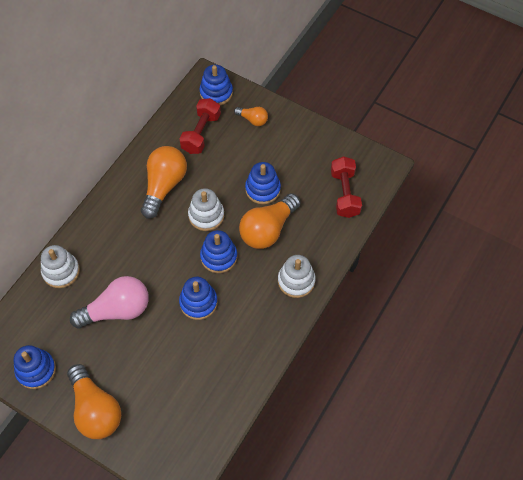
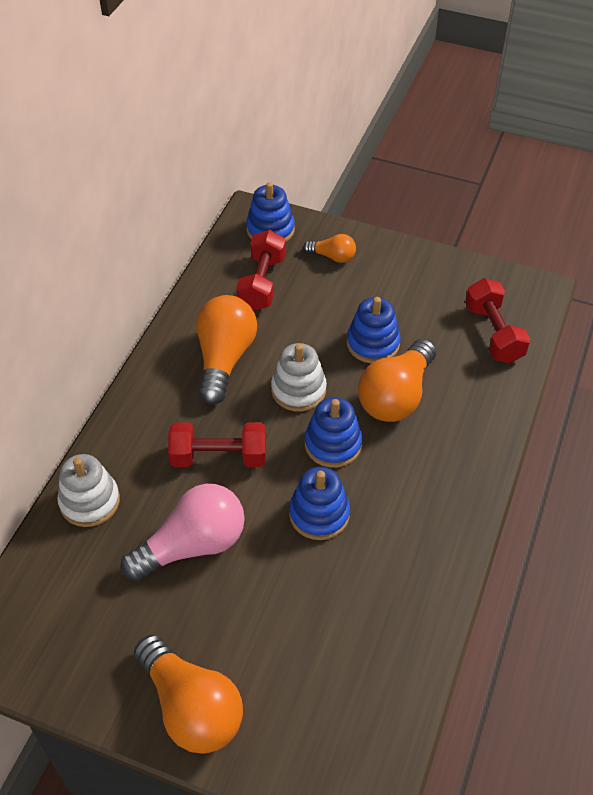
camera: 10 degrees left, 10 degrees down
blue stacking toy [14,345,56,389] -> none
white stacking toy [278,255,316,298] -> none
none -> red dumbbell [168,422,266,467]

